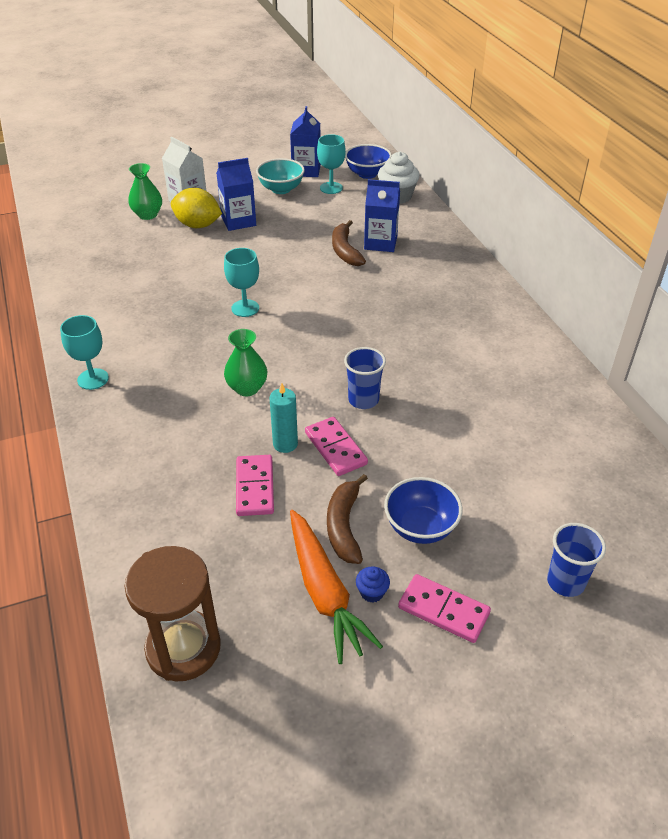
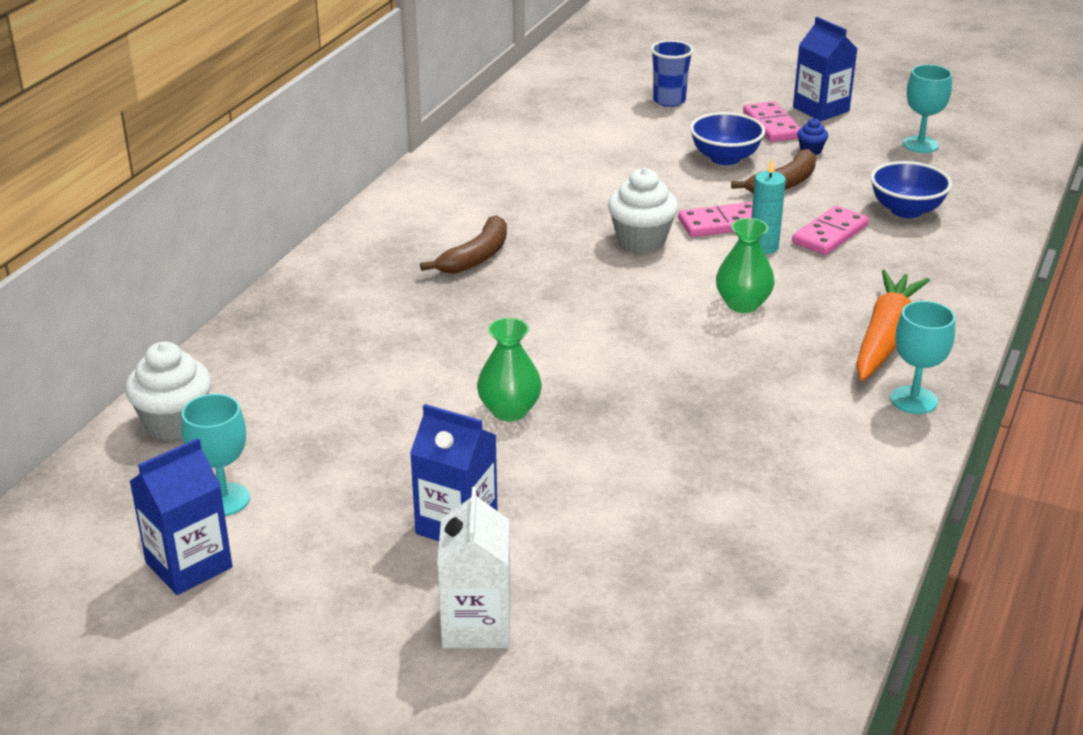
camera: 135 degrees left, 10 degrees down
brown hourglass [125,546,221,681] -> none
green vase [128,163,162,220] -> green vase moved to [477,318,542,421]
yellow lemon [171,188,222,228] -> none
turquoise goblet [224,248,259,317] -> turquoise goblet moved to [903,65,952,153]
turquoise bowl [256,158,305,194] -> none
orange carrot [290,510,383,664] -> orange carrot moved to [856,270,930,381]
pink domino [305,417,368,476] -> pink domino turned 60 degrees clockwise [678,202,753,237]
brown banana [332,220,366,266] -> brown banana moved to [420,215,507,274]
blue cup [344,347,386,409] -> white cupcake [608,168,678,253]
blue bowl [345,144,392,179] -> blue bowl moved to [871,161,952,218]
blue carton [364,179,400,252] -> blue carton moved to [793,17,857,121]

